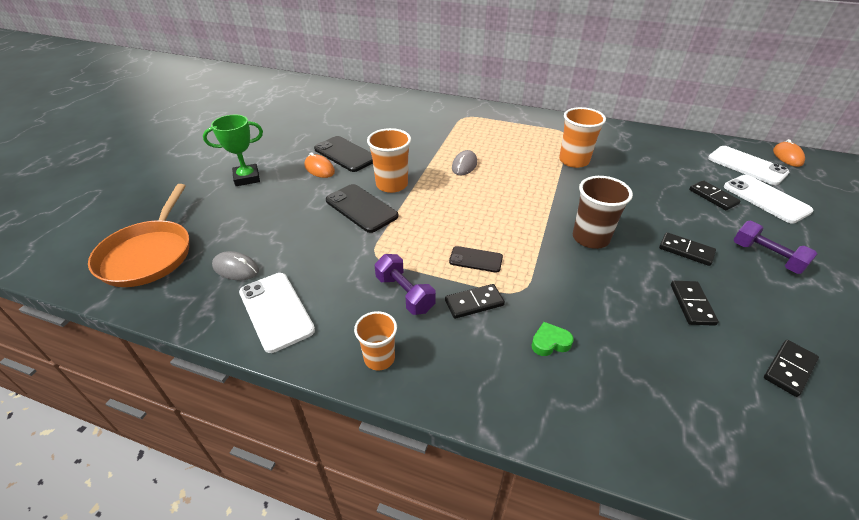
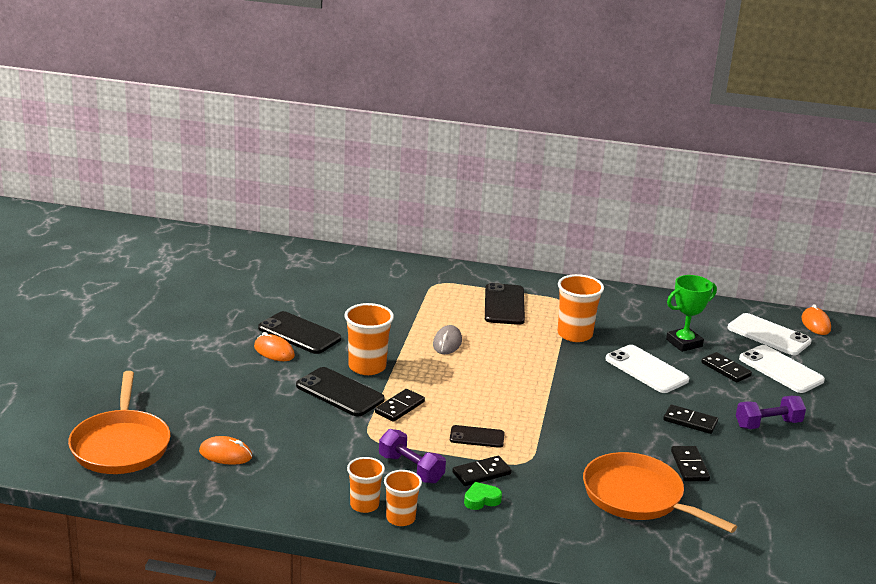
camera: 10 degrees left, 15 degrees down
green trophy [203,115,263,186] -> green trophy moved to [666,275,717,352]
grey mouse [212,251,259,280] -> orange mouse [199,436,252,465]
white phone [239,273,315,353] -> white phone moved to [605,345,689,393]
green heart [531,322,574,356] -> green heart moved to [464,482,502,510]
brown cup [573,176,633,249] -> none
purple dumbbell [734,221,817,274] -> purple dumbbell turned 60 degrees counterclockwise [736,396,806,429]
black domino [764,340,819,397] -> black domino moved to [375,389,425,422]
none -> orange cup [347,457,385,513]
none -> black phone [485,283,525,325]
none -> orange pan [583,452,737,533]

